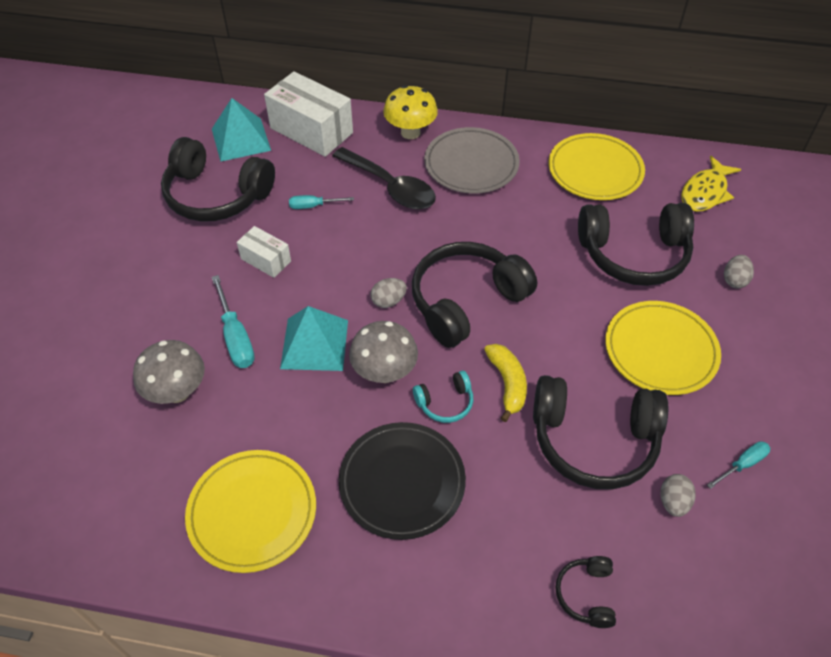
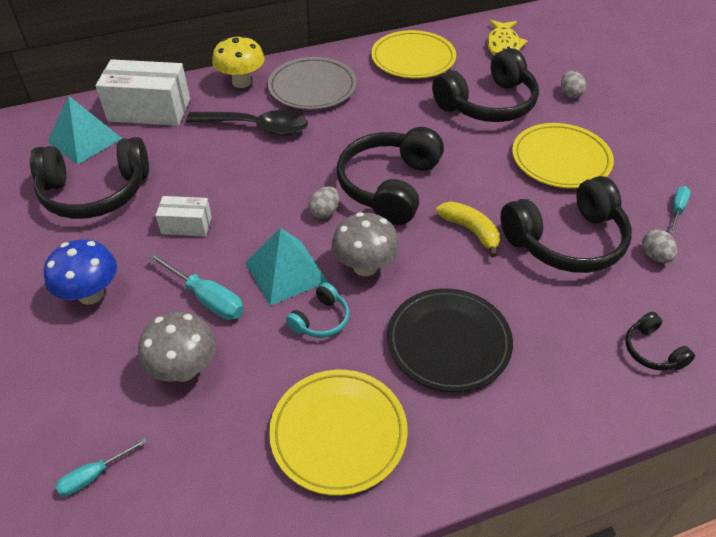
camera: 30 degrees left, 5 degrees down
turquoise screwdriver [289,195,354,209] -> turquoise screwdriver moved to [55,438,147,496]
turquoise headphones [413,371,473,423] -> turquoise headphones moved to [286,282,349,338]
none -> blue mushroom [43,239,117,305]

